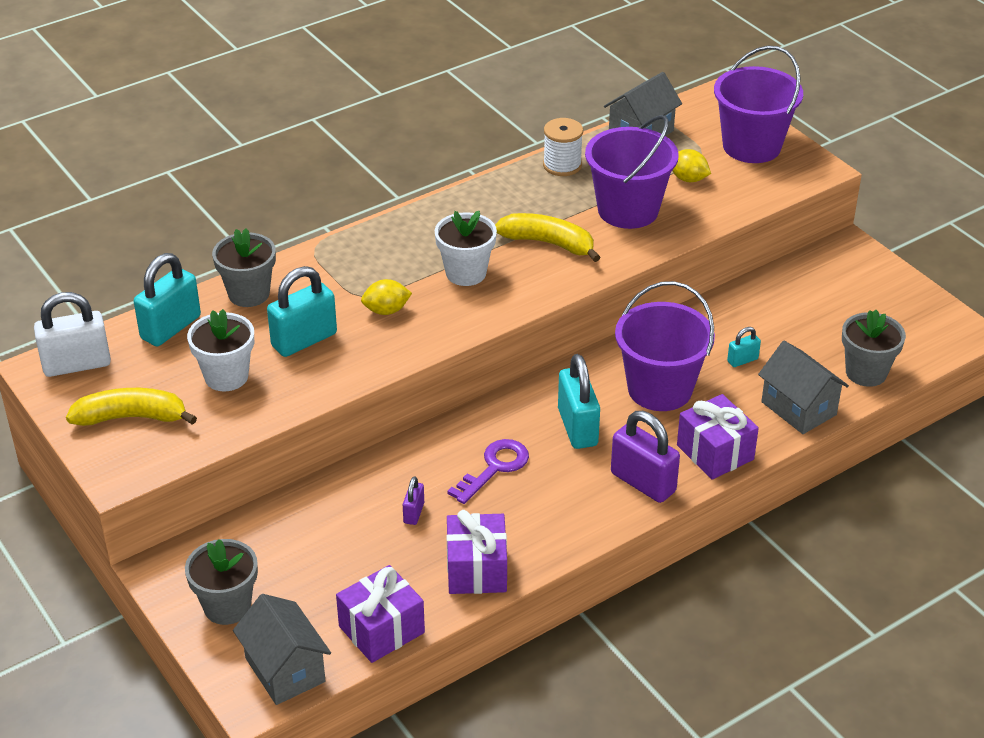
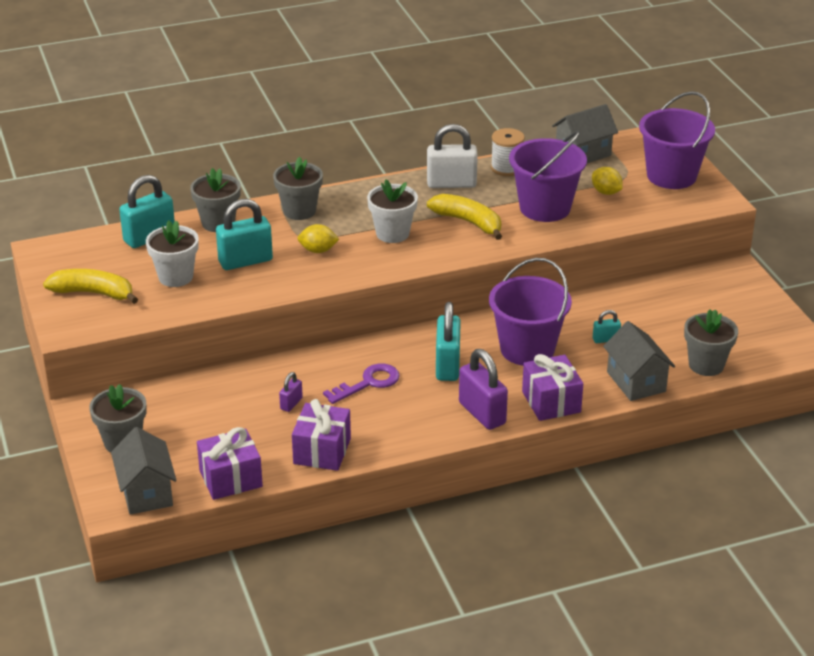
camera: 15 degrees right, 5 degrees down
white padlock [34,292,111,377] -> white padlock moved to [427,124,478,188]
none -> grey flower pot [273,157,323,220]

